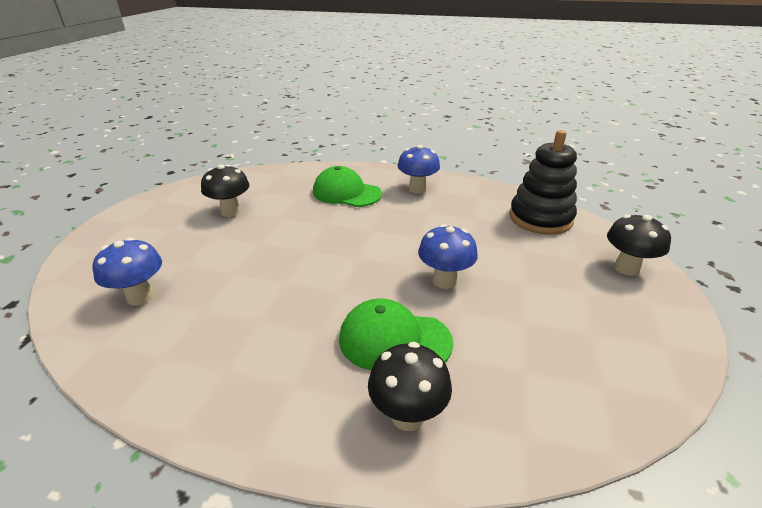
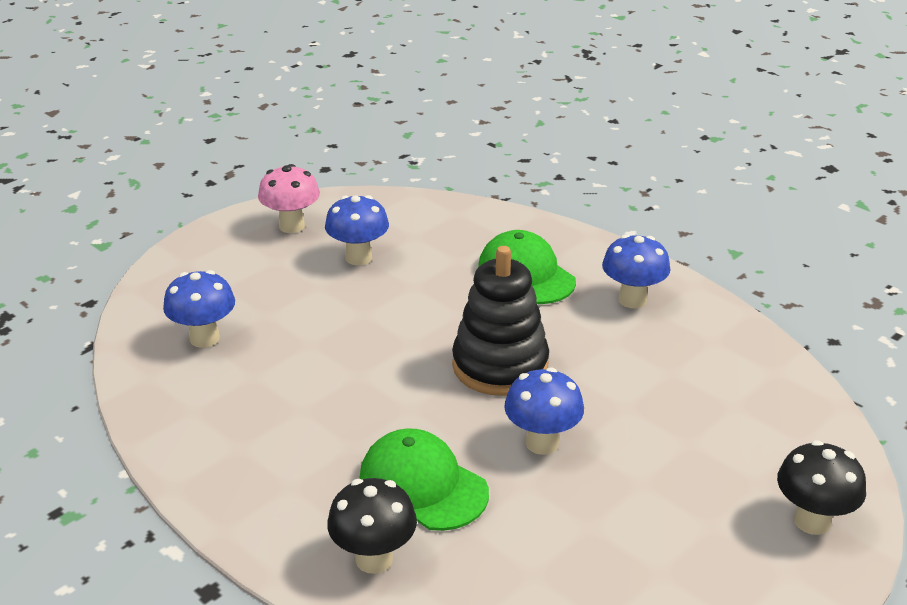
camera: 30 degrees right, 0 degrees up
black mushroom [201,164,250,217] -> blue mushroom [325,195,389,265]
black stacking toy [509,130,577,235] -> black stacking toy moved to [452,246,549,396]
none -> pink mushroom [258,164,320,233]

